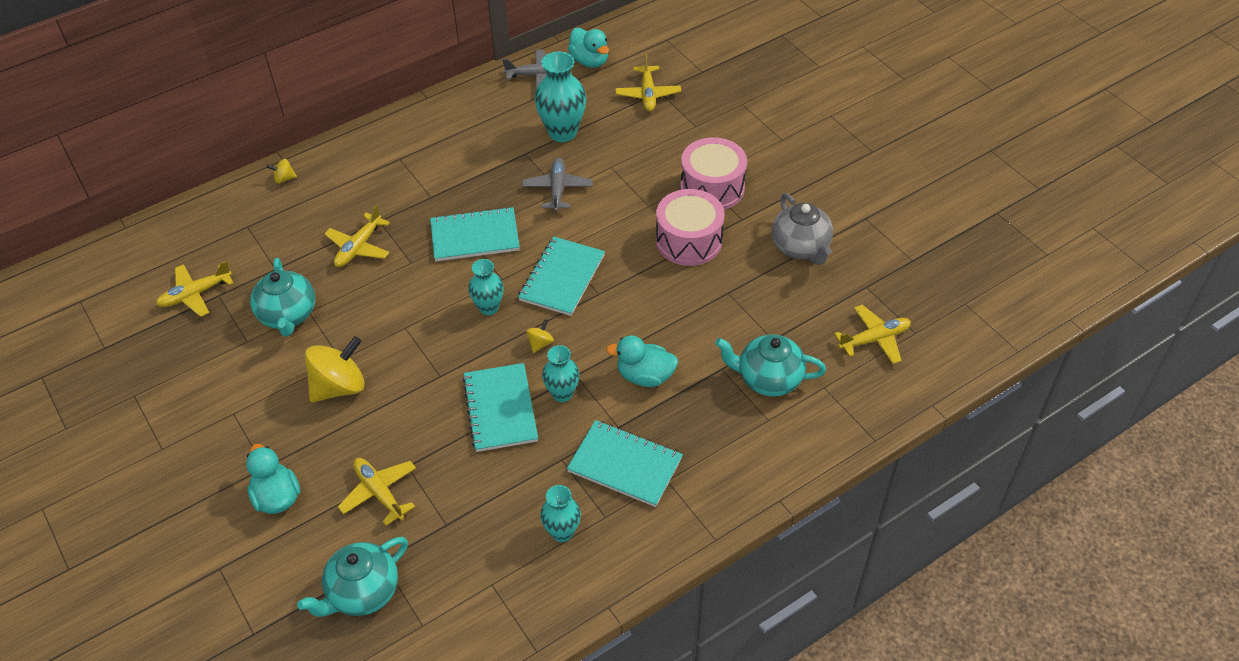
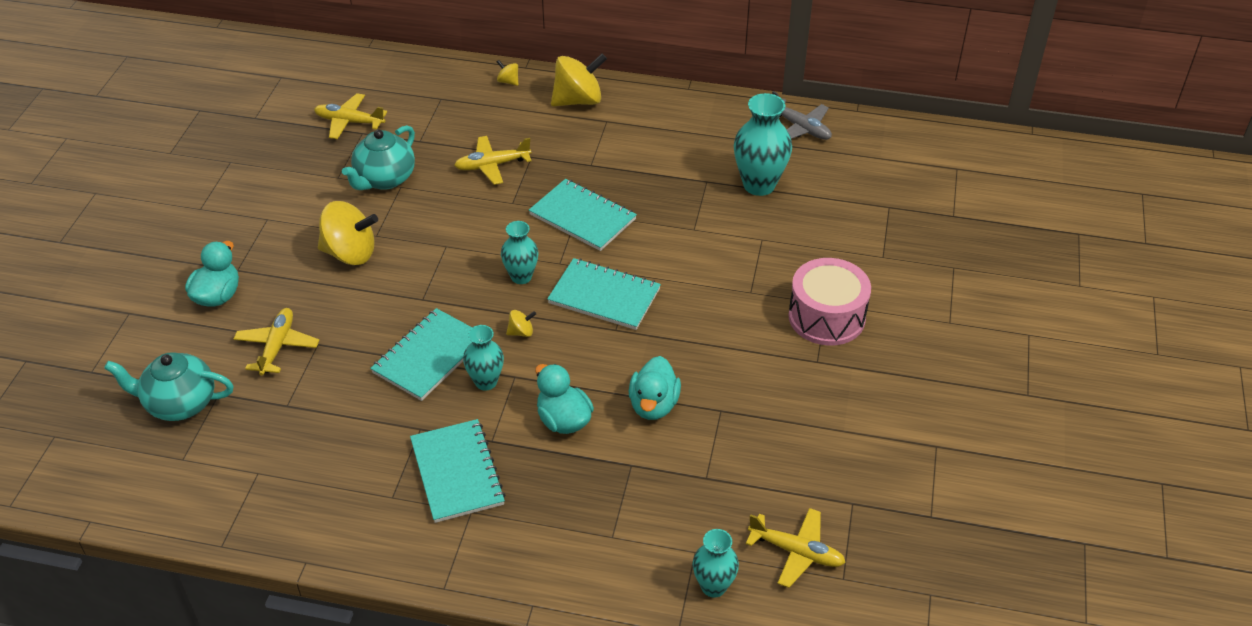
camera: 45 degrees right, 5 degrees down
turquoise notebook [518,237,605,316] -> turquoise notebook turned 45 degrees clockwise [547,258,661,330]
grey plane [522,158,593,212] -> none
turquoise vase [540,485,581,542] -> turquoise vase moved to [693,529,739,598]
turquoise duck [568,28,609,68] -> turquoise duck moved to [629,356,681,420]
yellow plane [615,54,681,112] -> none
pink drum [656,189,725,266] -> none
turquoise teapot [715,334,826,397] -> none
grey teapot [772,193,833,265] -> none
none -> yellow spinning top [551,53,607,106]

